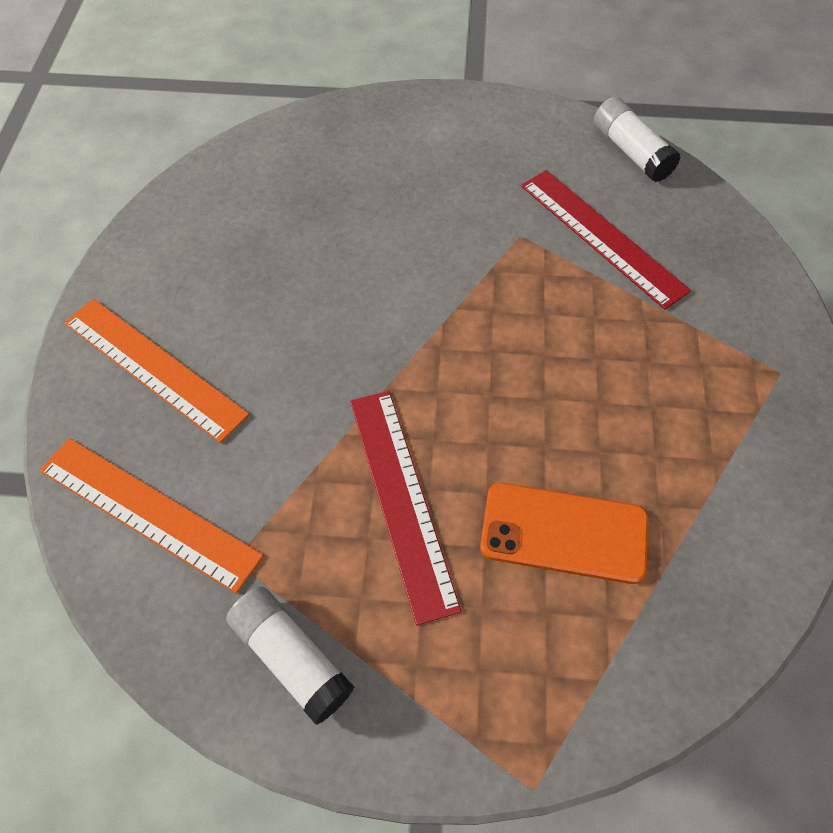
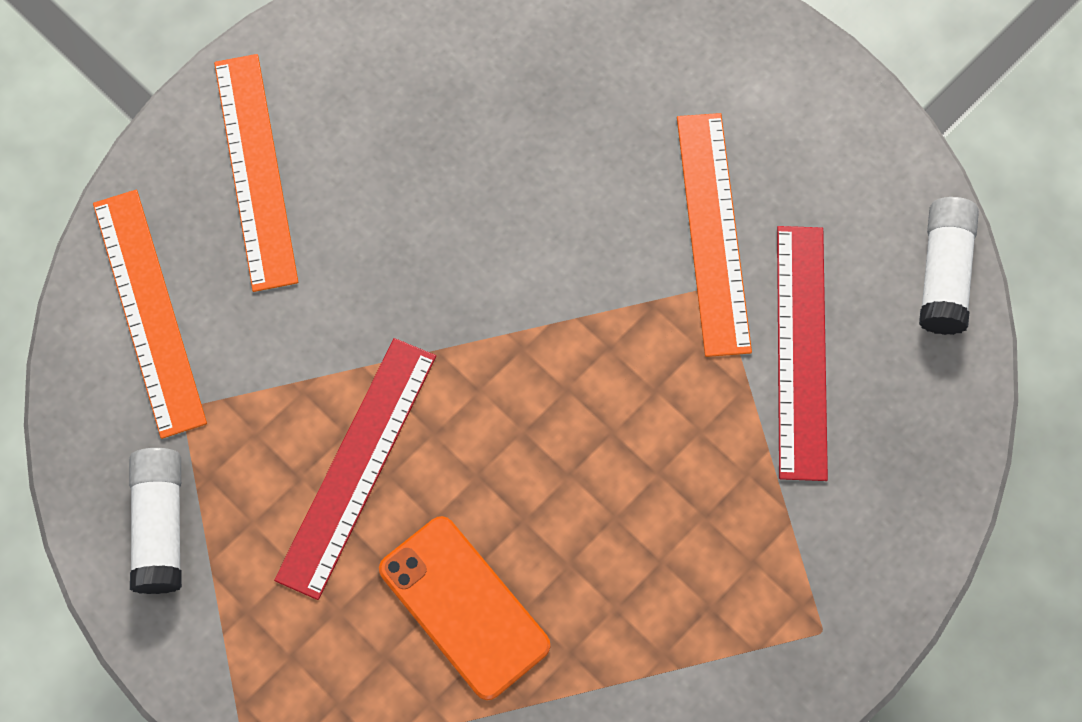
camera: 40 degrees right, 10 degrees up
none -> orange ruler [677,113,752,357]

